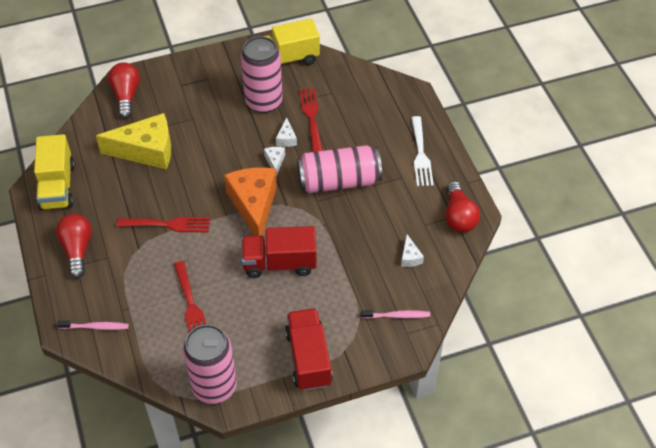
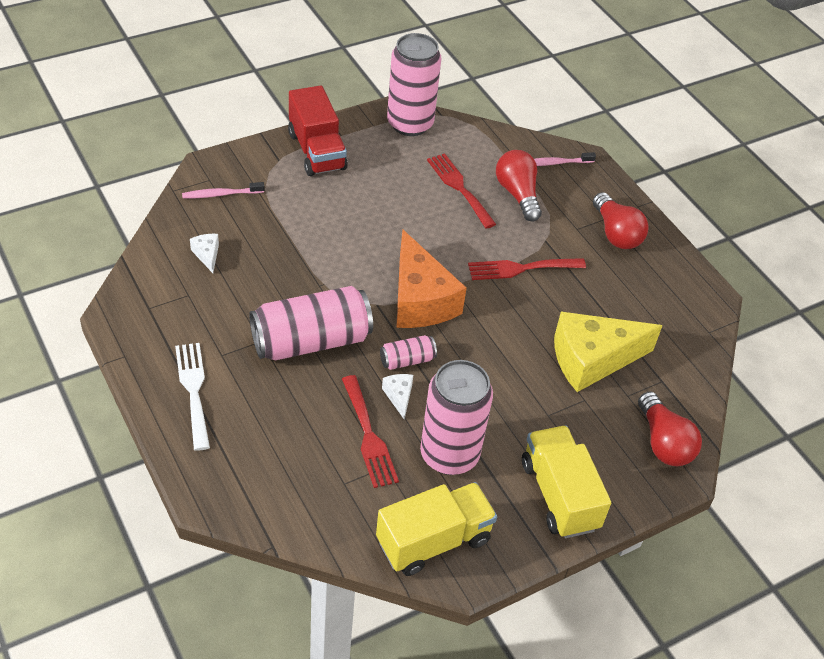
camera: 165 degrees right, 5 degrees down
yellow truck [34,134,75,210] -> yellow truck moved to [522,425,611,538]
red truck [241,226,317,278] -> none
white cheese [264,147,285,176] -> pink can [380,335,437,370]
red light bulb [445,181,480,233] -> red light bulb moved to [496,150,542,222]

